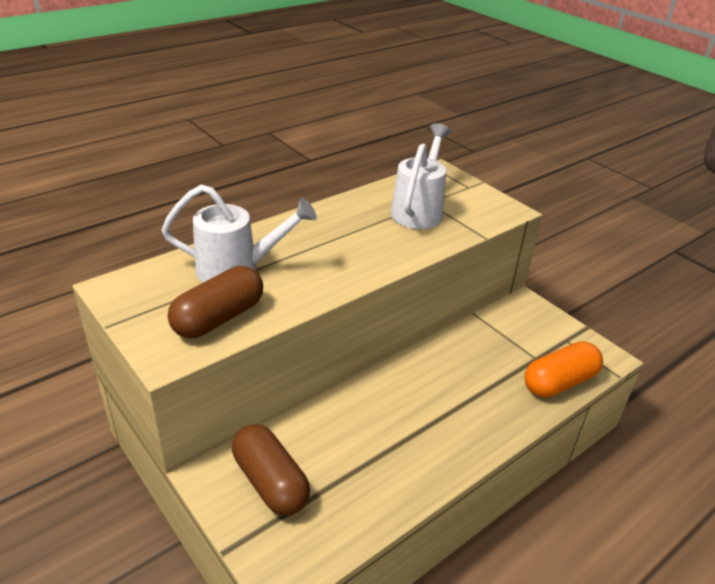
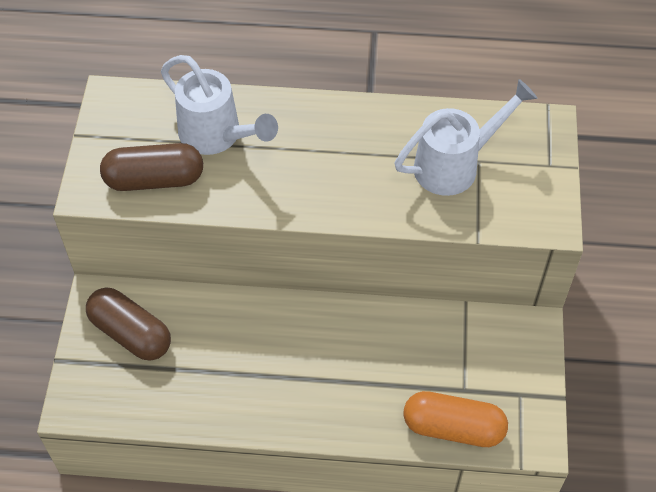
camera: 45 degrees right, 20 degrees up
brown capsule [232,424,310,515] -> brown capsule turned 60 degrees counterclockwise [86,288,171,361]

